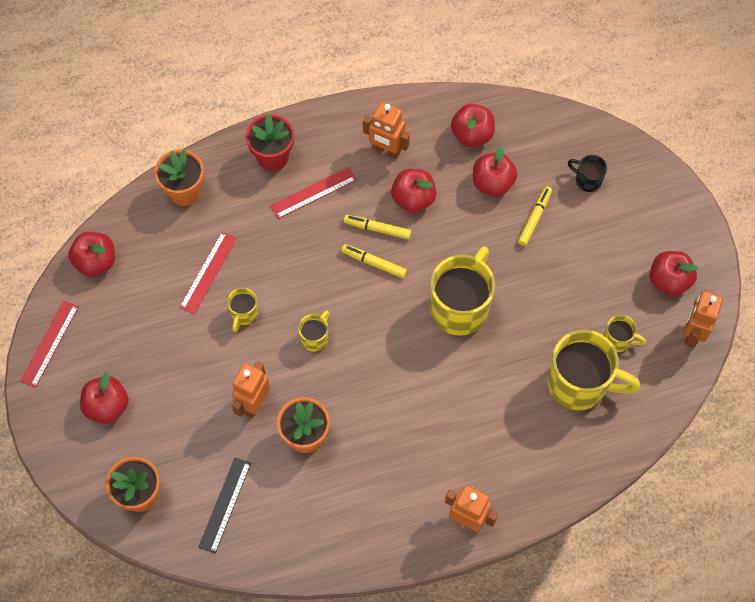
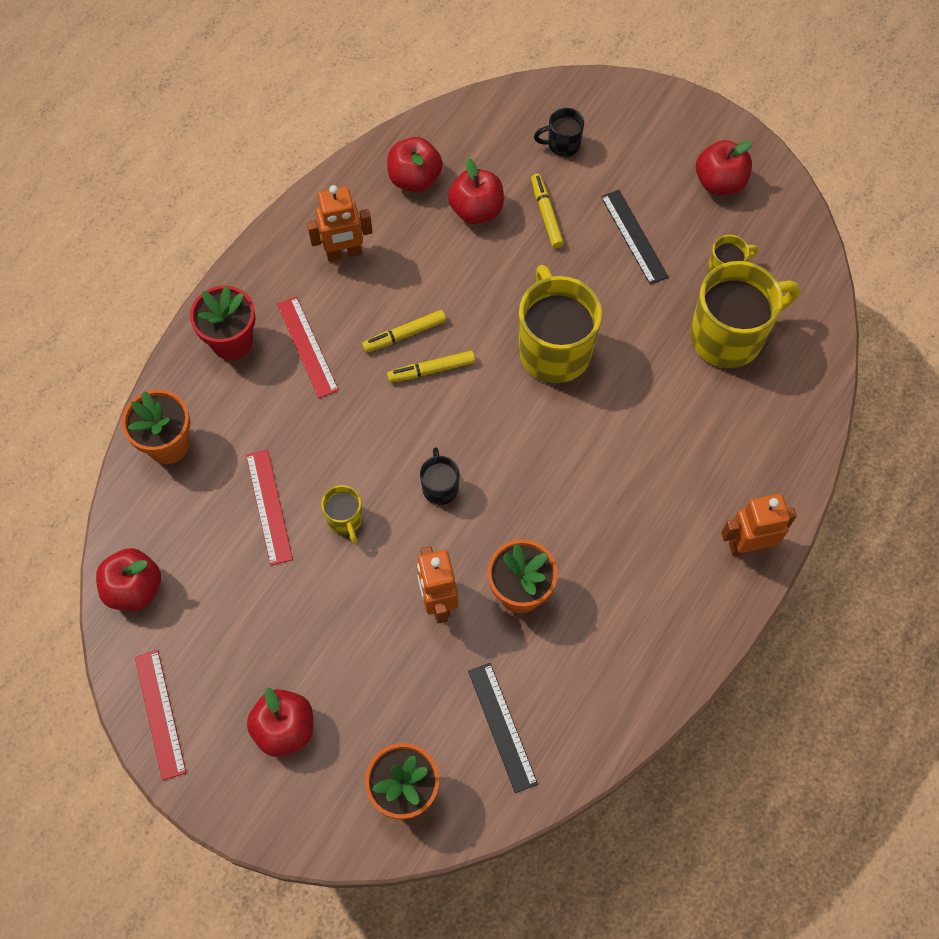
camera: 40 degrees left, 0 degrees up
red ruler [270,167,357,219] -> red ruler turned 45 degrees counterclockwise [277,296,339,398]
yellow mug [298,311,330,352] -> black mug [420,447,459,505]
red apple [391,169,436,213] -> none
orange robot [683,290,723,347] -> none
none -> black ruler [601,190,669,285]

